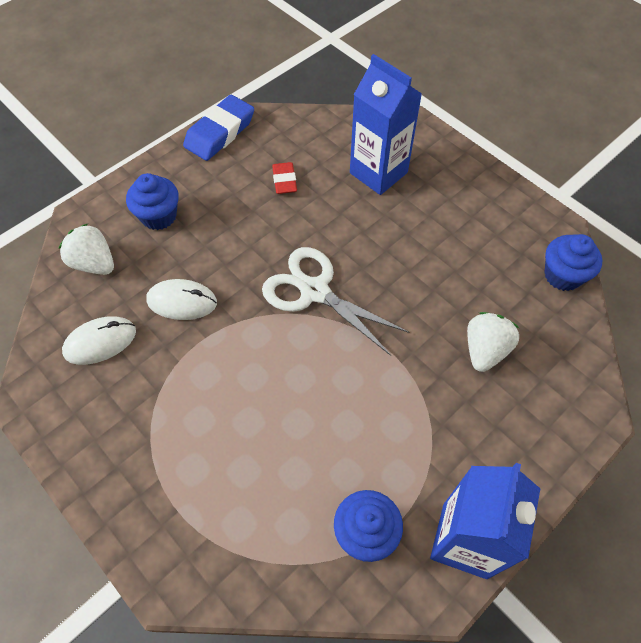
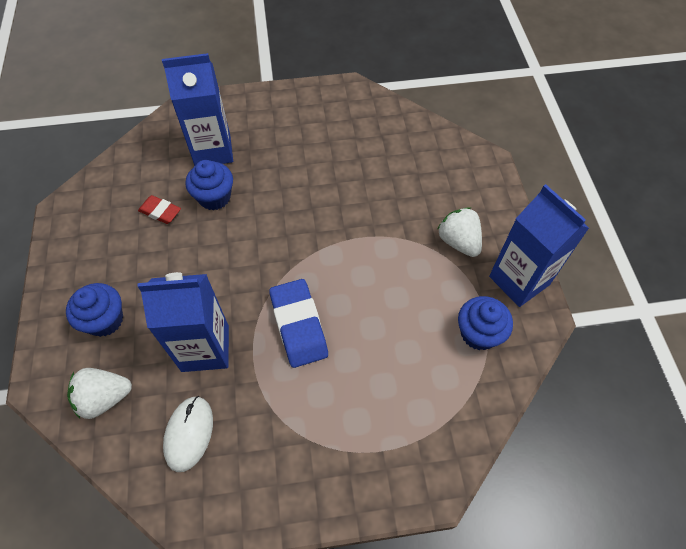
camera: 55 degrees left, 0 degrees up
white mouse [146,279,217,320] -> blue carton [137,272,229,372]
blue eraser [183,95,254,161] -> blue eraser moved to [269,279,328,368]
white scissors [262,247,410,356] -> none
white strawberry [467,312,519,372] -> white strawberry moved to [438,207,482,257]
blue cupcake [544,234,602,291] -> blue cupcake moved to [185,160,233,210]

